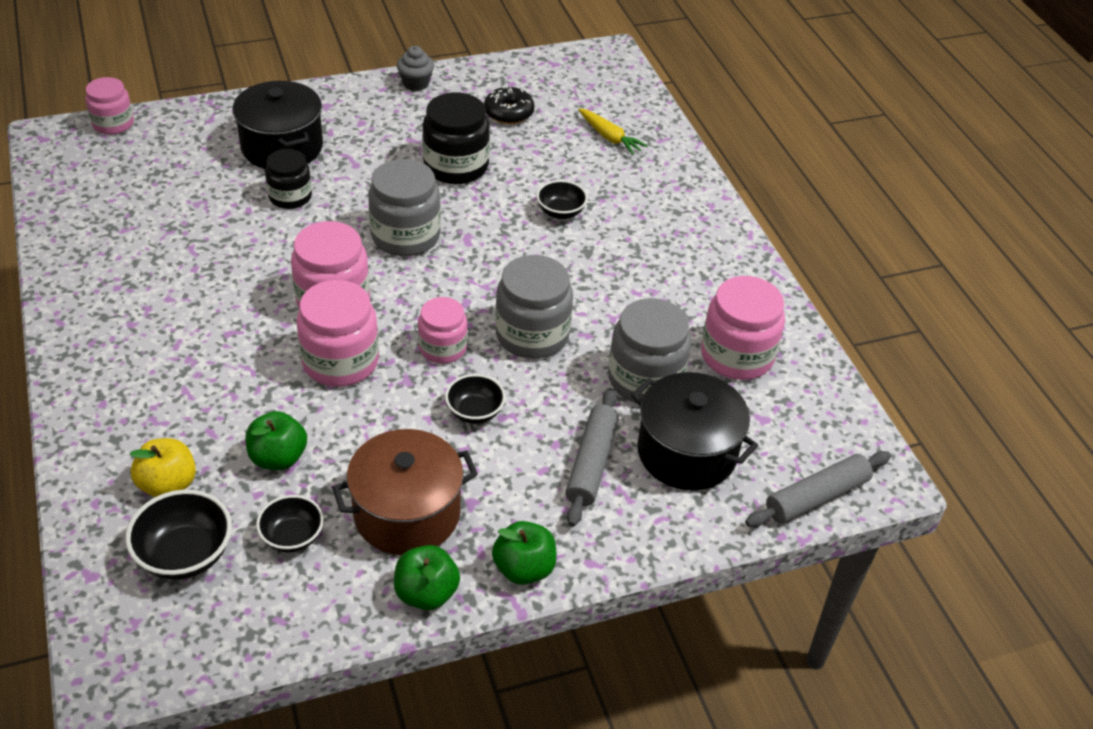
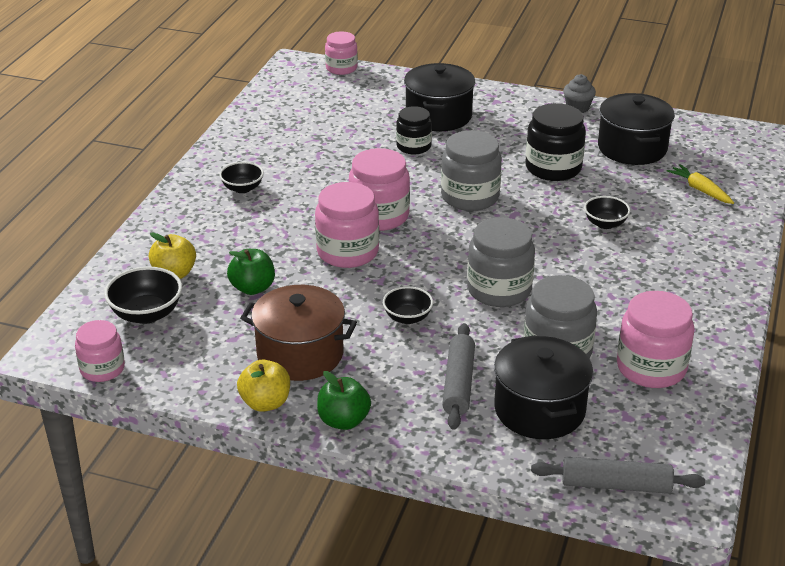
camera: 40 degrees right, 10 degrees down
black bowl [256,495,324,552] -> black bowl moved to [219,162,264,193]
green apple [394,545,460,610] -> yellow apple [237,360,290,412]
pink jar [418,297,467,363] -> pink jar moved to [75,320,125,382]
black donut [484,86,535,124] -> black pot [598,93,675,165]
grey rolling pin [565,388,619,527] -> grey rolling pin turned 45 degrees counterclockwise [442,323,475,430]
yellow carrot [578,108,648,155] -> yellow carrot turned 150 degrees clockwise [667,164,734,204]

